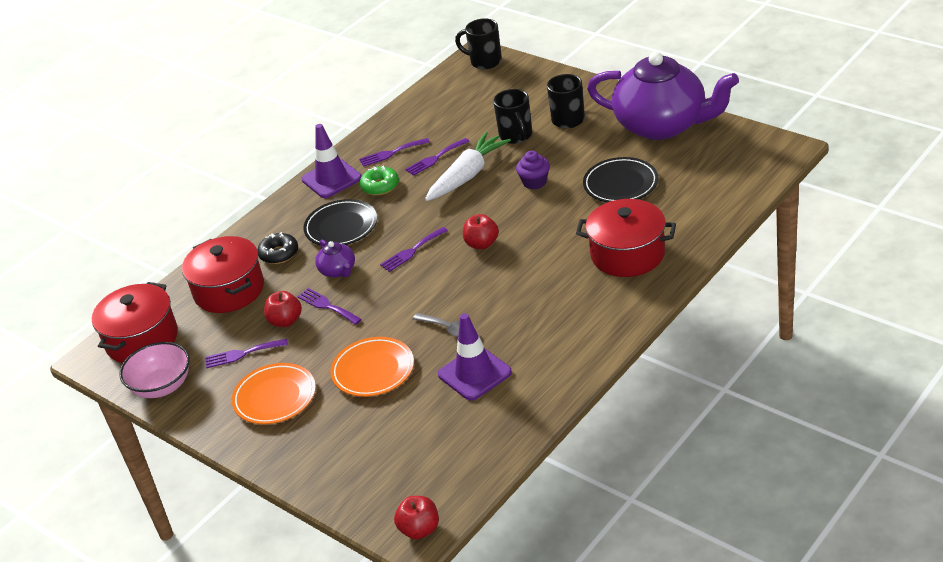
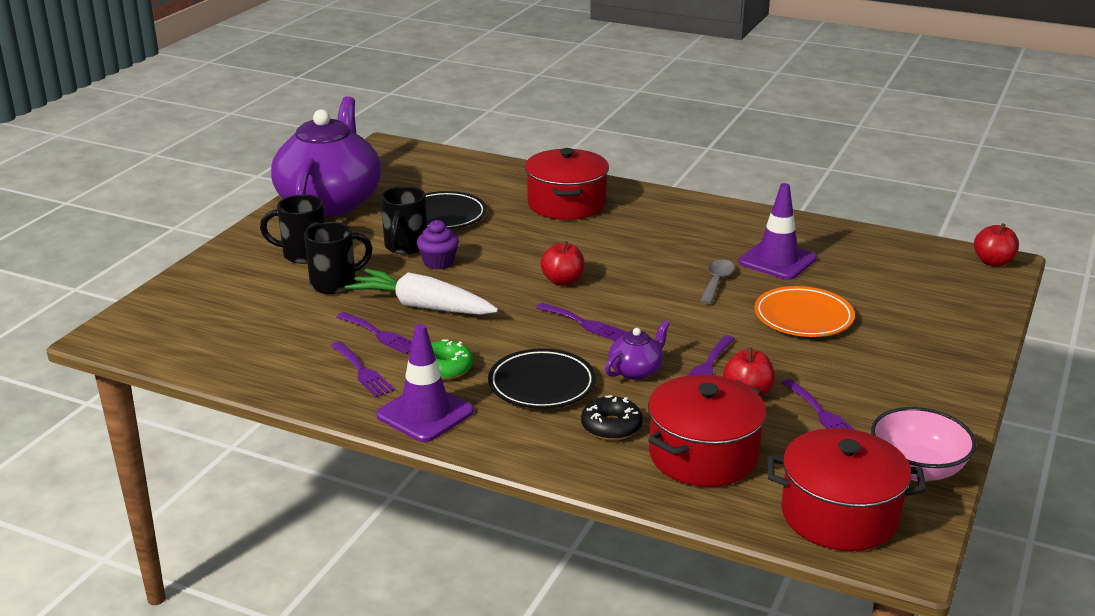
camera: 110 degrees left, 10 degrees down
orange plate [232,363,316,424] -> none
black mug [455,18,502,70] -> black mug moved to [380,186,427,254]

